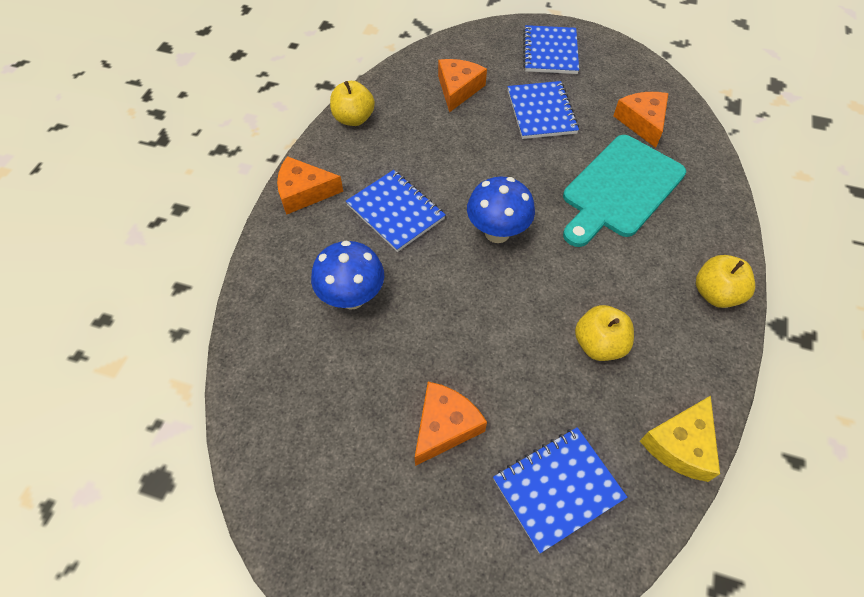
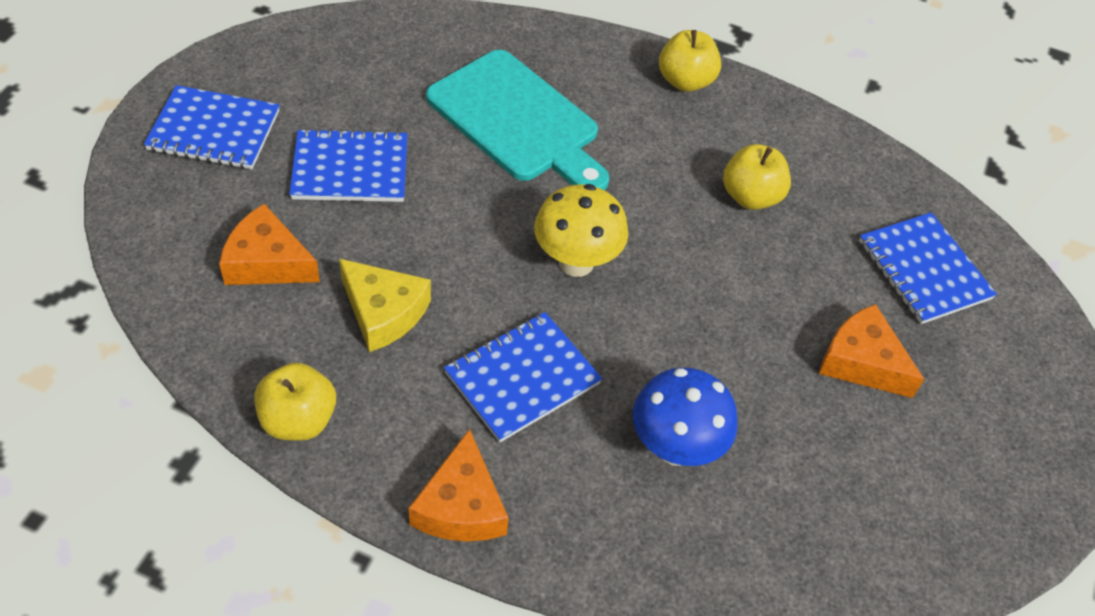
camera: 90 degrees left, 5 degrees down
blue mushroom [467,177,535,243] -> yellow mushroom [534,184,628,277]
orange cheese [613,92,668,148] -> none
yellow cheese [640,396,720,482] -> yellow cheese moved to [339,259,431,352]

